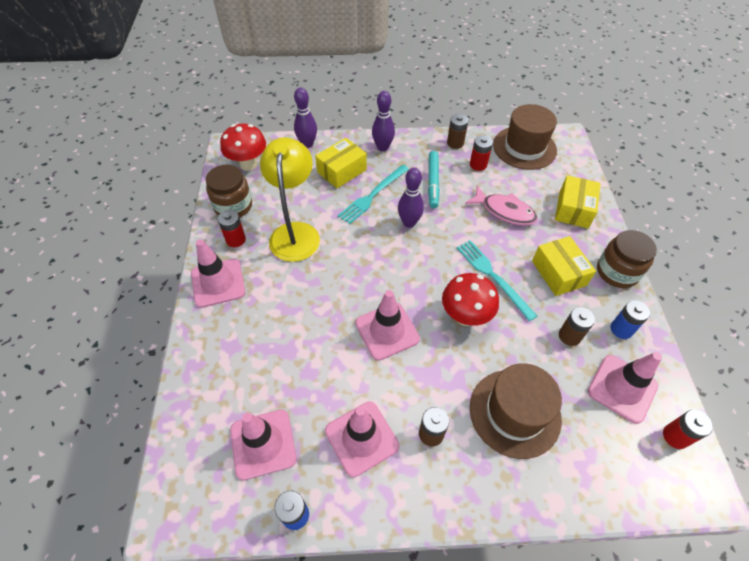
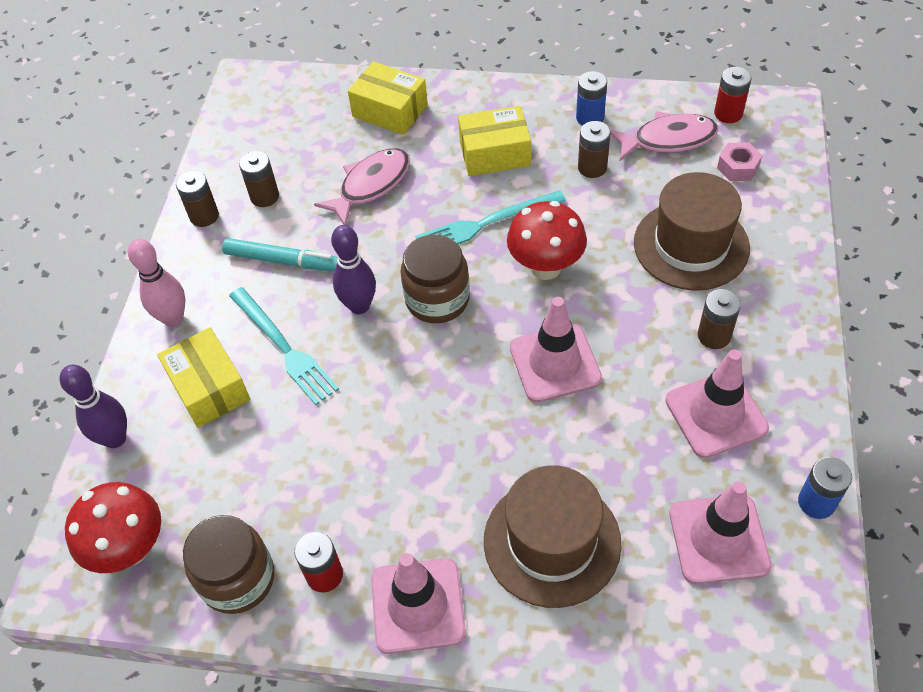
camera: 75 degrees left, 0 degrees up
yellow lamp [260,137,320,262] -> none
purple bowling pin [372,91,395,151] -> pink bowling pin [128,239,186,327]
red battery [470,135,493,171] -> brown battery [239,151,279,207]
brown hat [493,104,557,170] -> brown hat moved to [484,465,621,608]
pink traffic cone [588,352,662,424] -> pink fish [610,111,718,162]
brown jar [597,230,657,288] -> brown jar moved to [400,234,470,323]
none -> pink nut [717,142,762,181]

